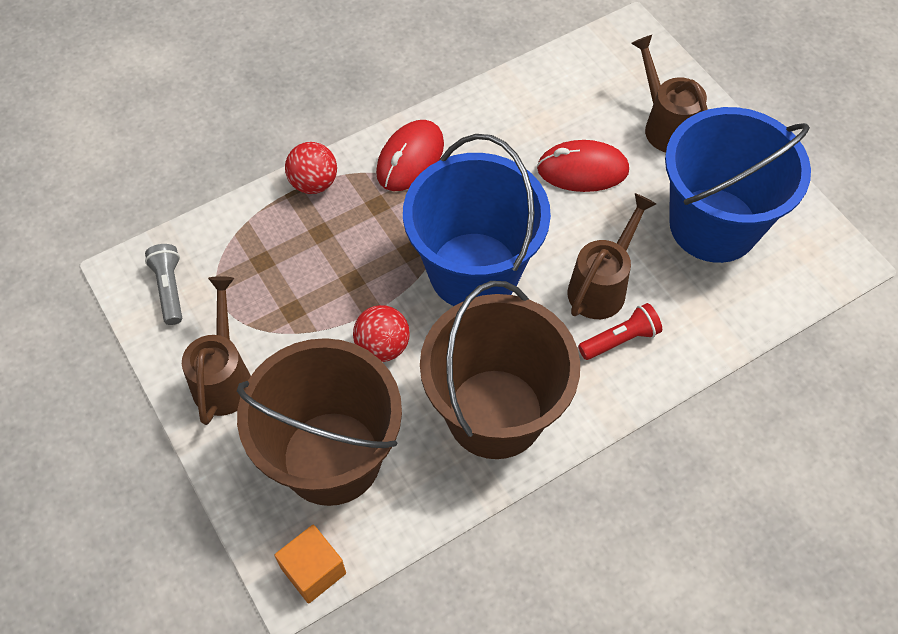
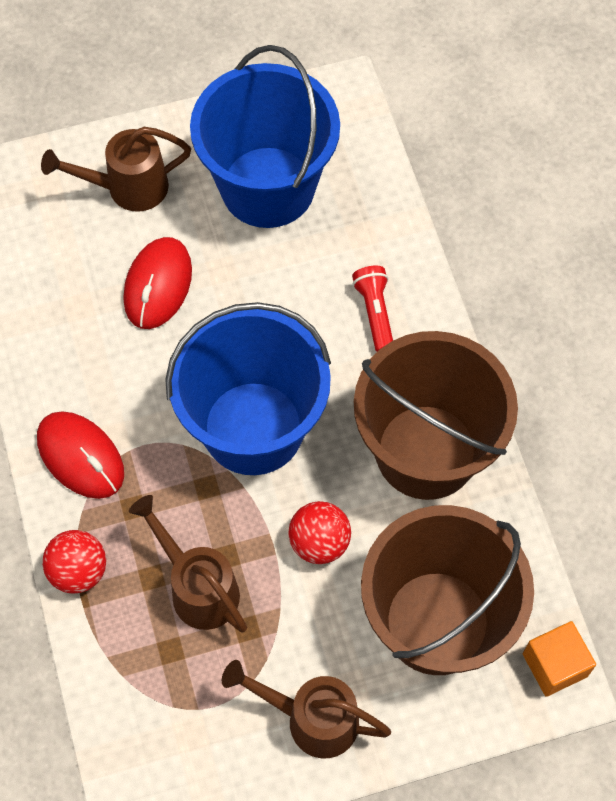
camera: 75 degrees left, 5 degrees up
grey flashlight [145,244,182,325] -> none
brown watering can [568,193,656,319] -> brown watering can moved to [129,495,247,633]

